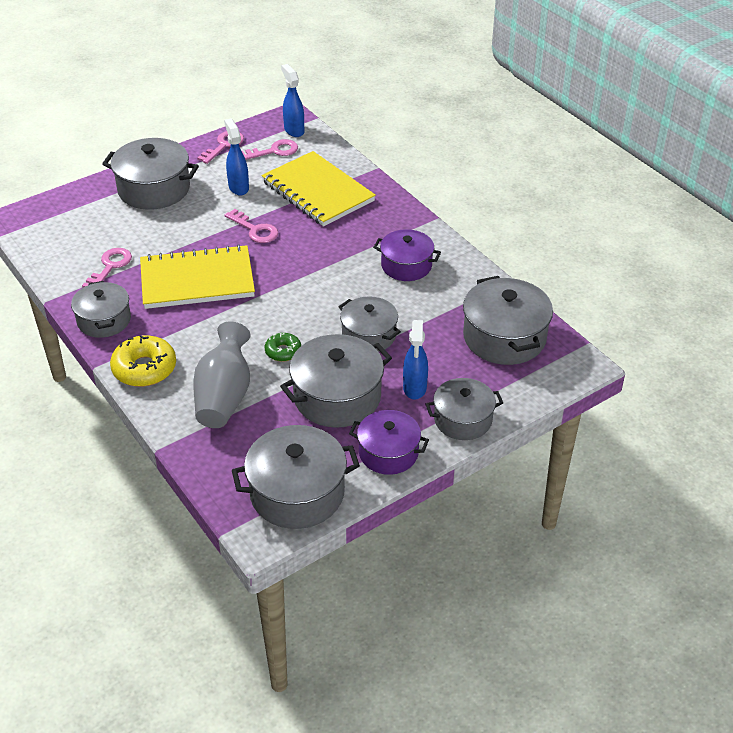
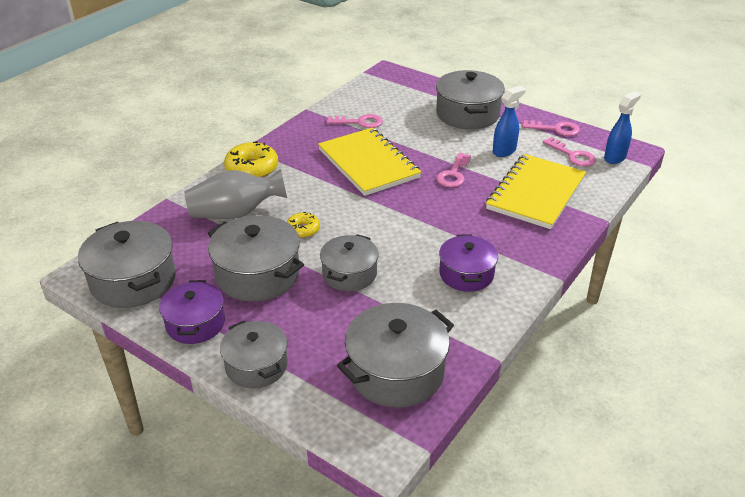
camera: 70 degrees right, 5 degrees down
grey pot [71,281,131,338] -> none
green donut [265,333,301,362] -> yellow donut [287,212,320,238]
blue spray bottle [403,320,428,399] -> none

